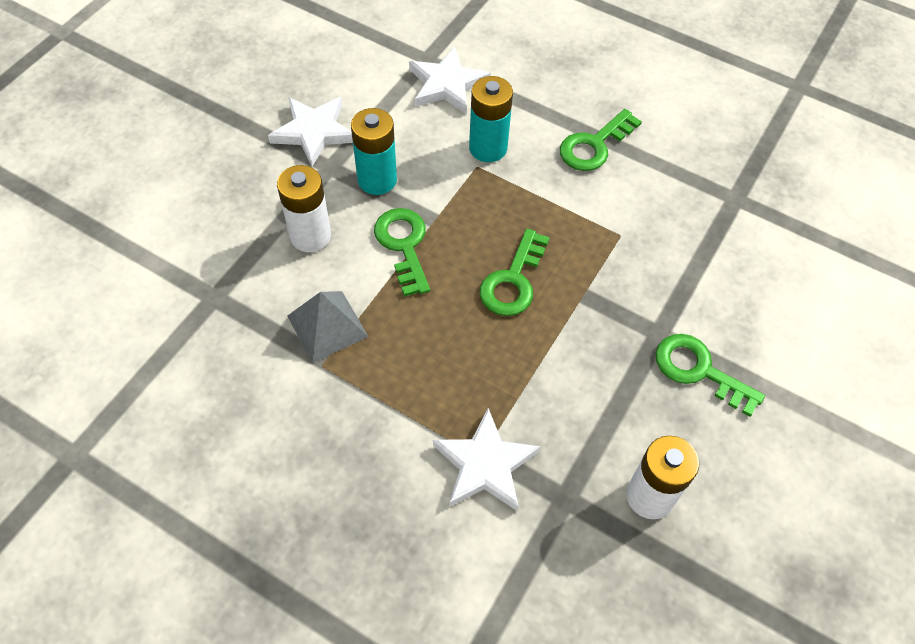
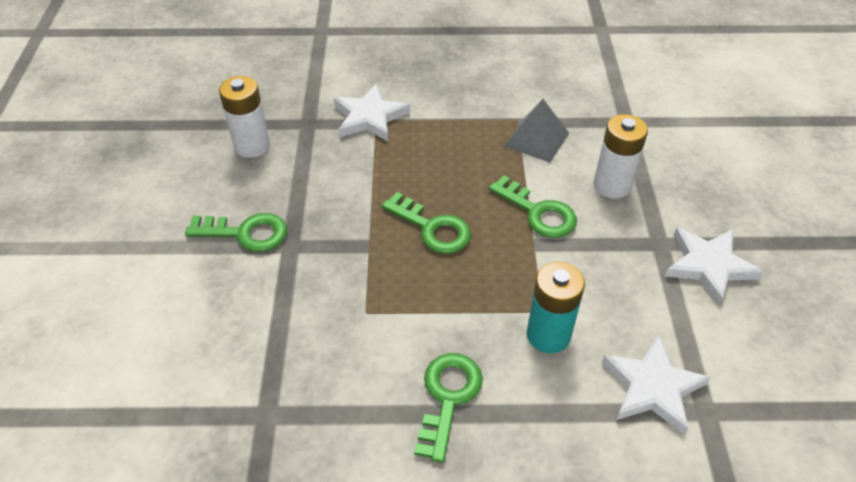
camera: 150 degrees right, 10 degrees down
turquoise battery [351,108,397,195] -> none
green key [480,229,550,316] -> green key turned 135 degrees clockwise [382,192,471,254]

